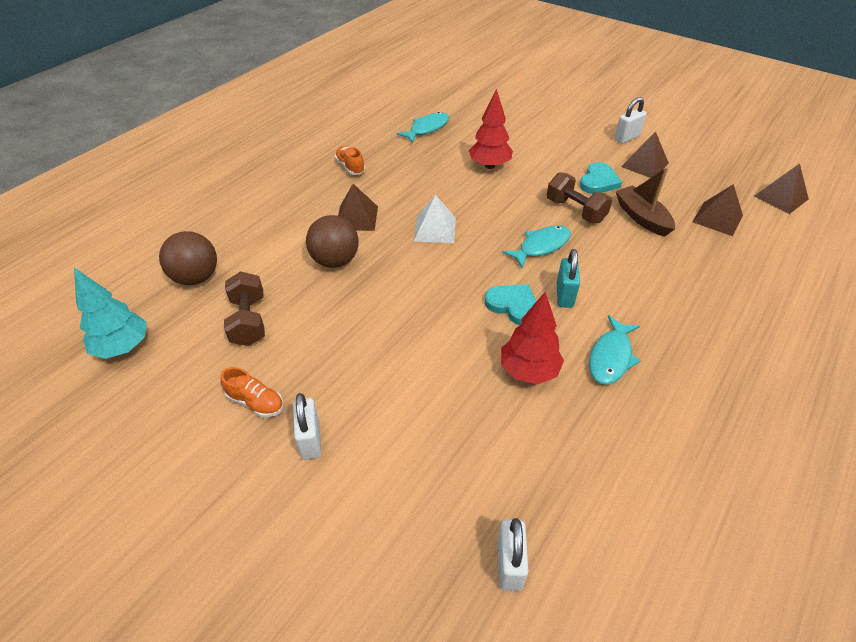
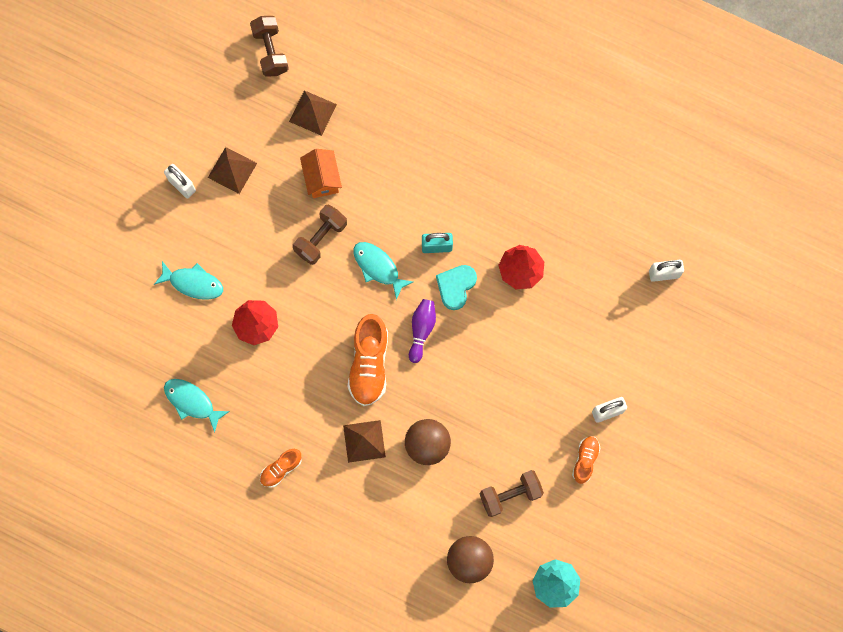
camera: 100 degrees left, 30 degrees up
white pyramid [414,195,456,243] -> orange shoe [347,314,388,406]
turquoise heart [580,162,622,194] -> none
turquoise fish [589,315,641,385] -> turquoise fish moved to [154,261,223,300]
brown boat [616,167,675,237] -> orange house [300,149,342,198]
brown pyramid [754,163,809,214] -> brown dumbbell [250,16,289,77]
none -> purple bowling pin [409,299,436,363]

